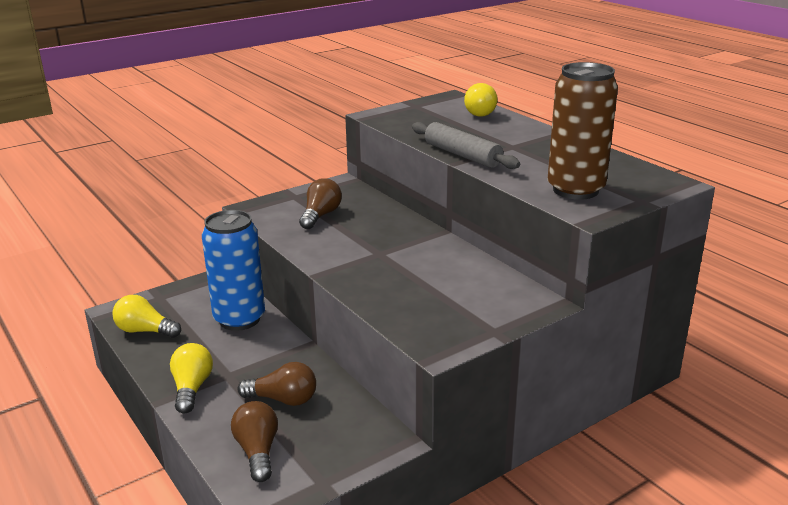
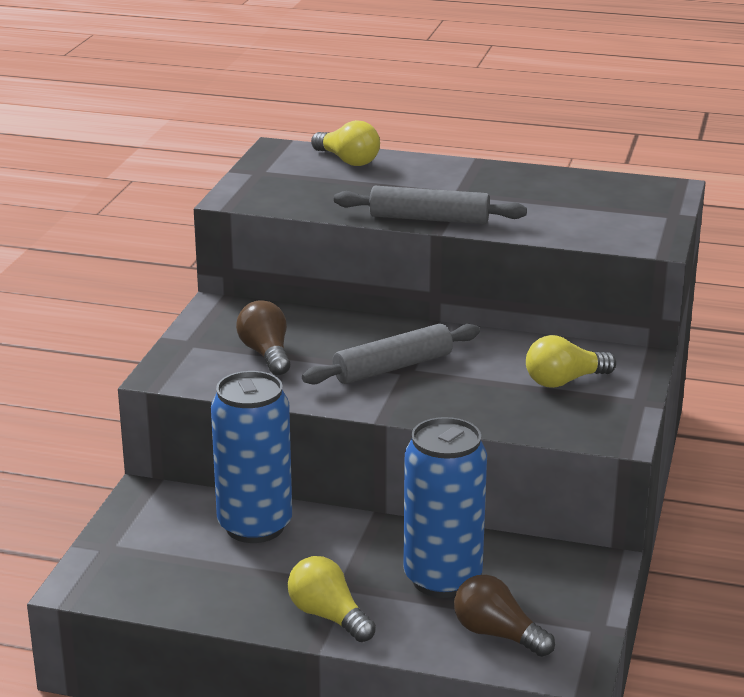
camera: 40 degrees left, 0 degrees up
yellow light bulb [112,295,181,338] -> yellow light bulb moved to [526,335,616,388]
brown light bulb [237,362,316,406] -> blue can [403,417,487,598]
brown can [548,62,618,200] -> none
none -> grey rolling pin [302,324,480,384]

